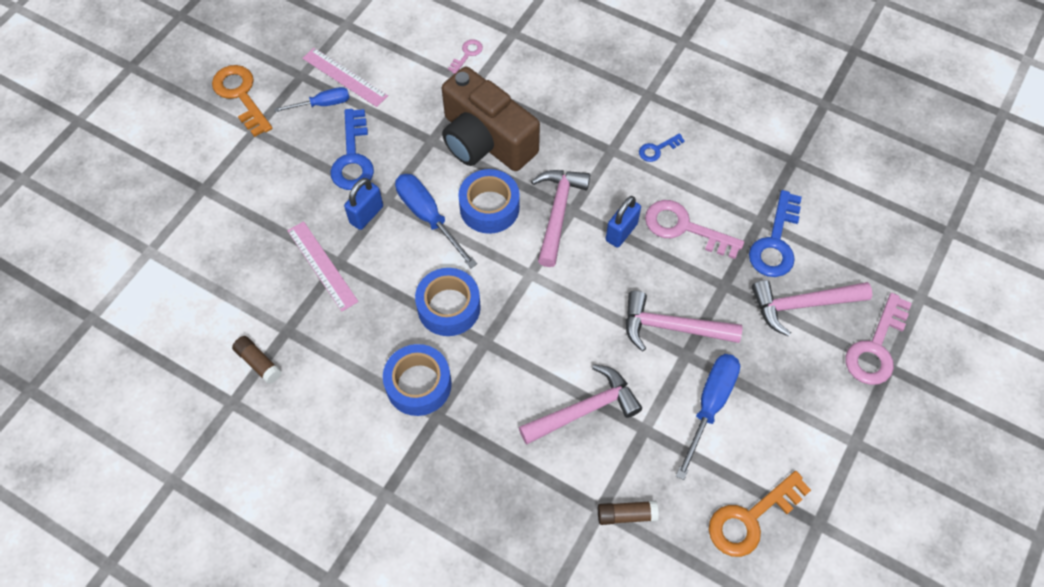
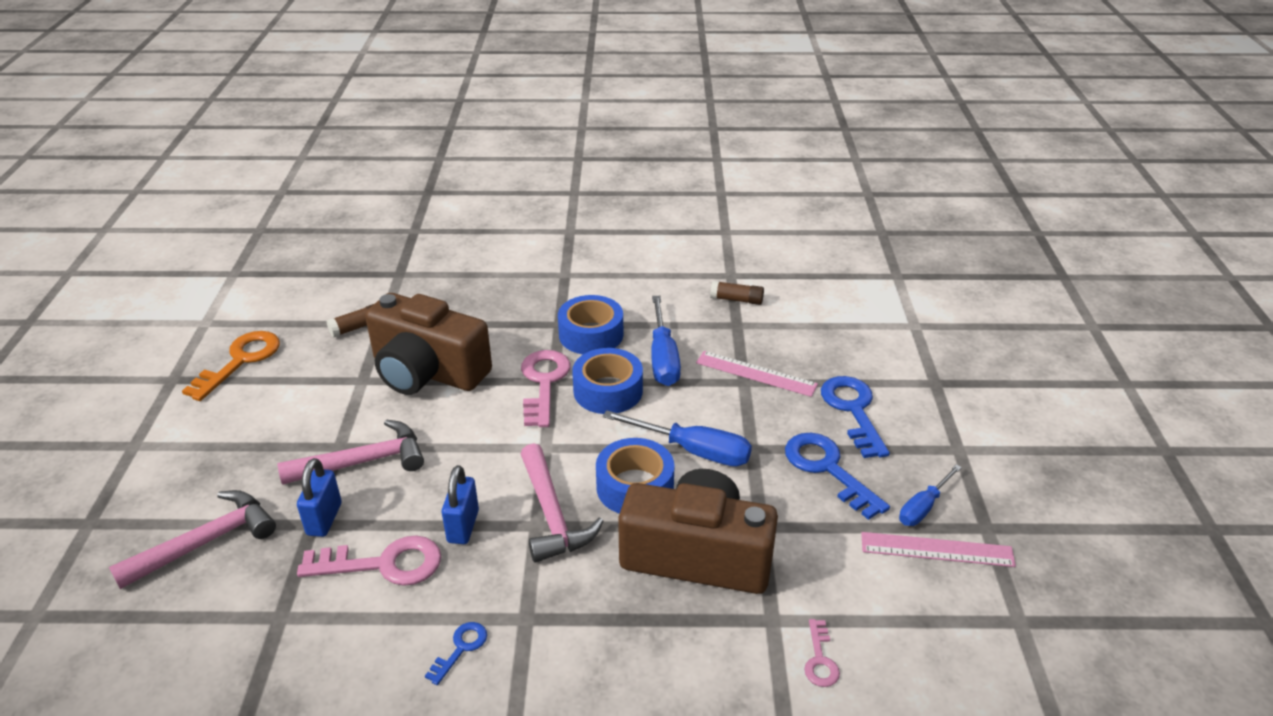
camera: 150 degrees right, 25 degrees down
orange key [212,65,273,137] -> none
blue padlock [344,178,383,230] -> blue padlock moved to [297,458,342,537]
pink hammer [519,364,642,445] -> brown camera [365,293,492,395]
blue screwdriver [676,354,740,480] -> blue screwdriver moved to [652,296,681,386]
blue key [749,190,802,277] -> blue key moved to [821,376,890,458]
pink key [845,293,912,385] -> pink key moved to [521,350,571,427]

